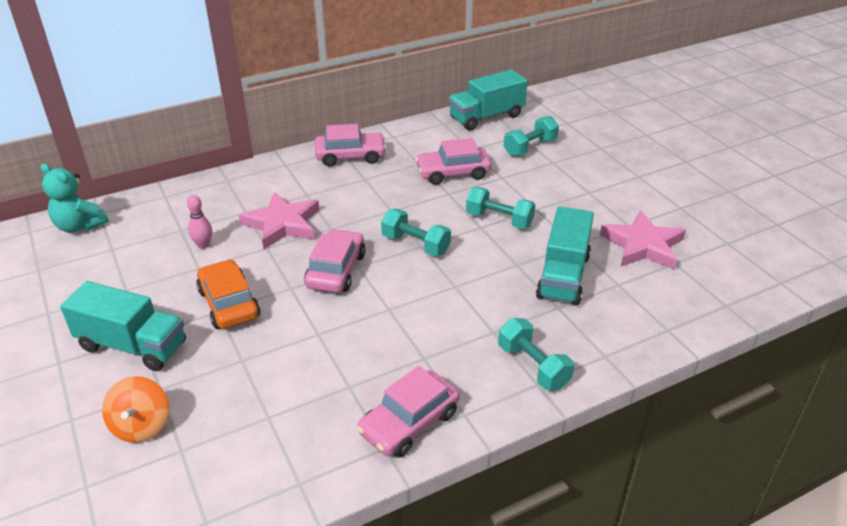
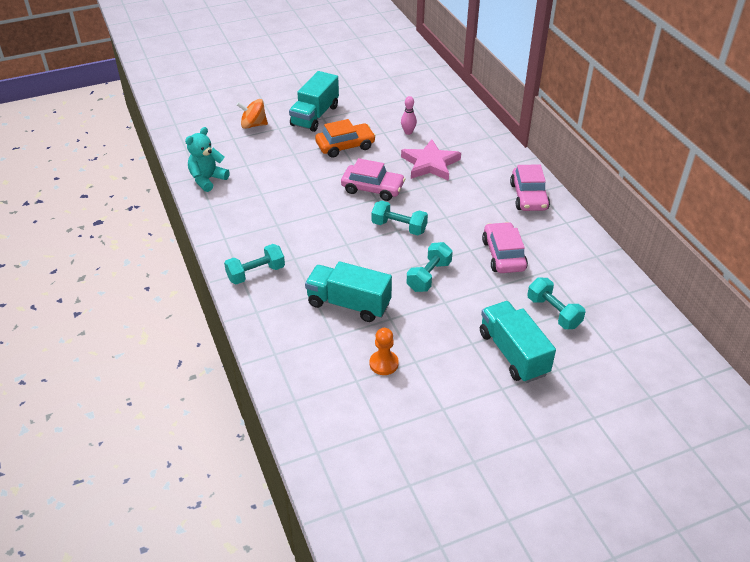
camera: 95 degrees right, 5 degrees up
turquoise teddy bear [41,164,109,233] -> turquoise teddy bear moved to [185,127,230,192]
pink car [357,366,460,458] -> none
turquoise dumbbell [381,209,451,256] -> turquoise dumbbell turned 75 degrees clockwise [372,201,428,235]
turquoise truck [449,69,528,131] -> turquoise truck moved to [480,301,556,383]
pink star [600,210,686,270] -> orange pawn [370,328,399,375]

